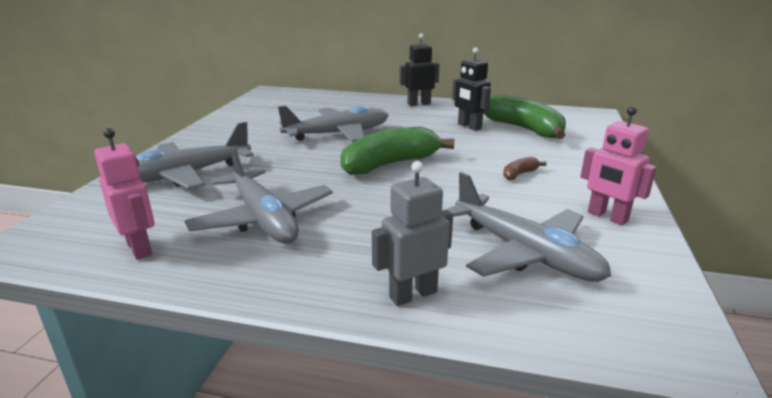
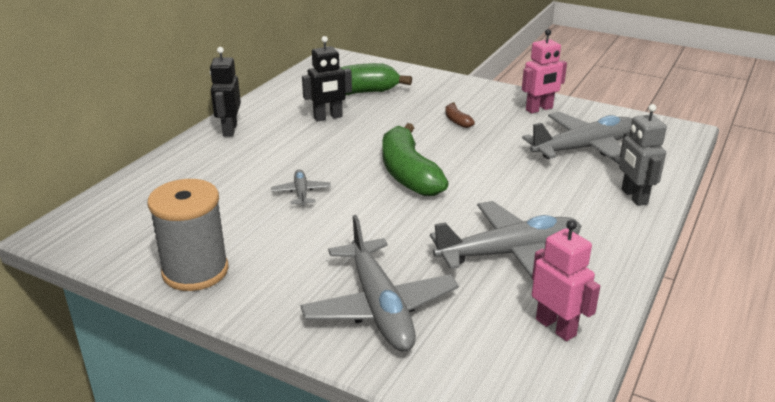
camera: 75 degrees left, 5 degrees up
pink robot [94,128,154,260] -> pink robot turned 75 degrees clockwise [532,220,600,341]
grey plane [278,105,388,142] -> grey plane [271,169,331,206], size x0.46
none -> grey spool [147,179,229,291]

